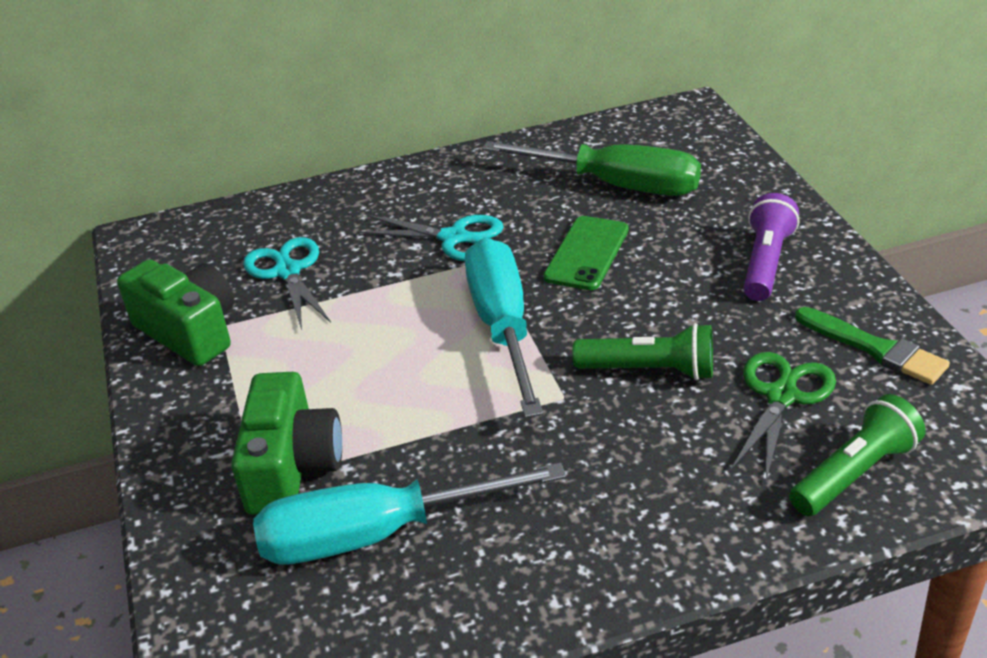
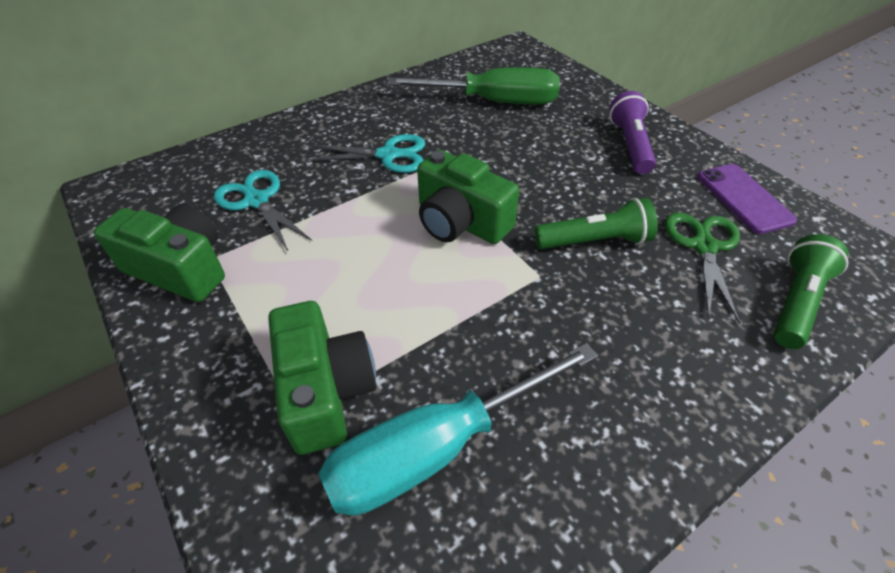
camera: 20 degrees left, 10 degrees up
turquoise screwdriver [465,238,543,418] -> green camera [417,150,519,244]
green phone [544,216,629,290] -> none
green brush [795,307,950,385] -> purple phone [697,164,797,234]

